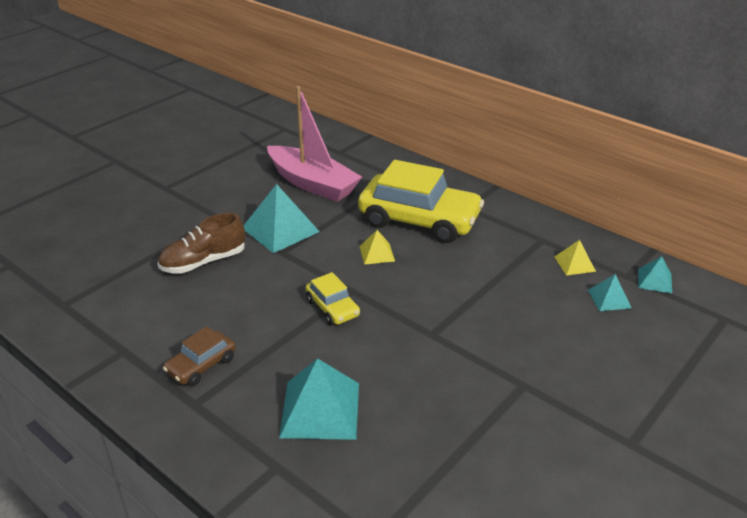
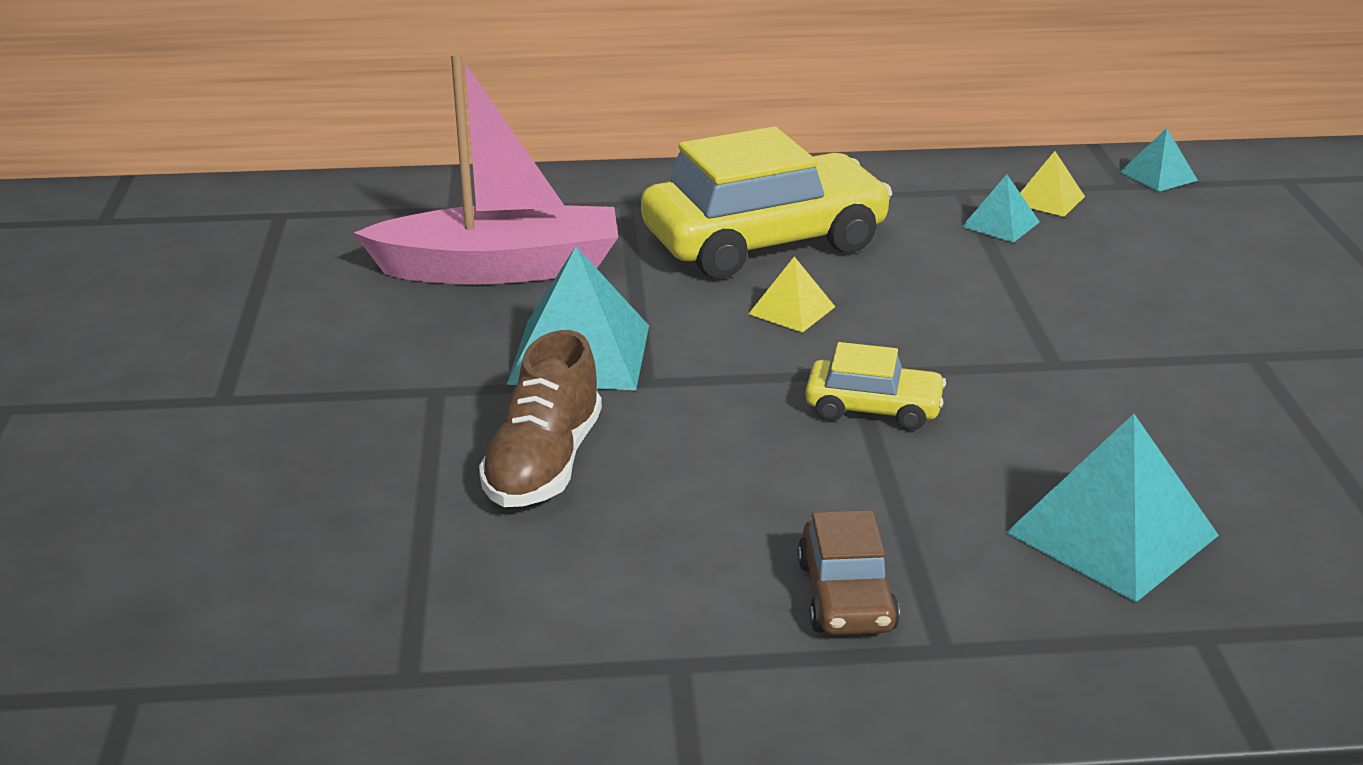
camera: 45 degrees left, 5 degrees down
turquoise pyramid [588,274,631,311] -> turquoise pyramid moved to [962,174,1040,243]

